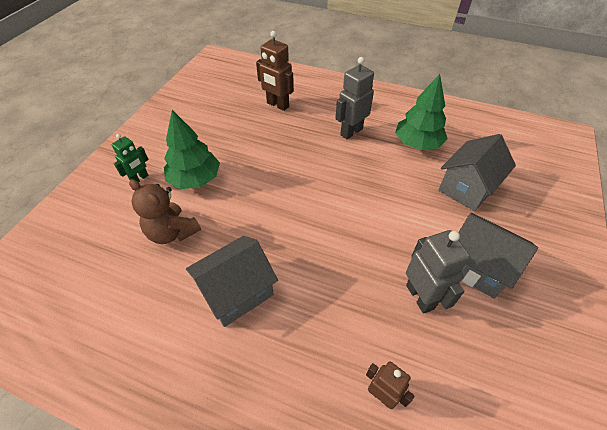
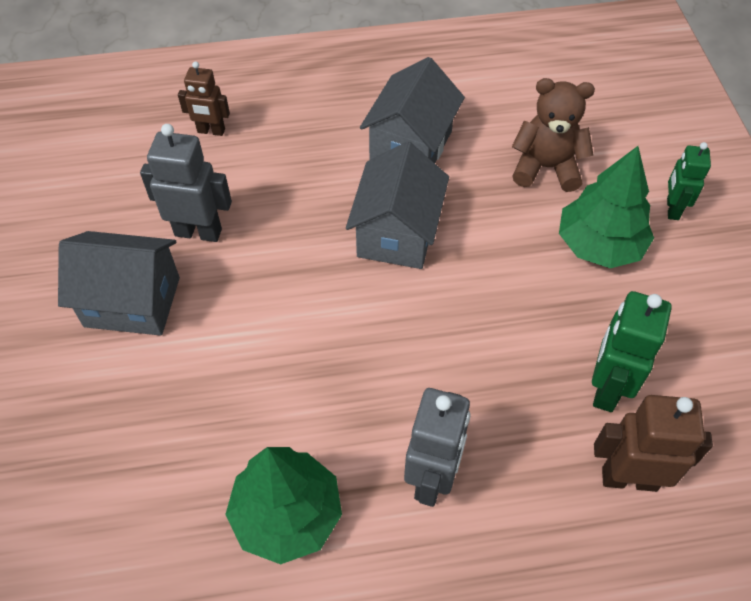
camera: 150 degrees right, 5 degrees up
grey robot [406,230,470,314] -> grey robot turned 150 degrees clockwise [140,124,232,242]
grey house [438,134,516,211] -> grey house moved to [346,142,449,269]
none -> green robot [592,291,672,412]

